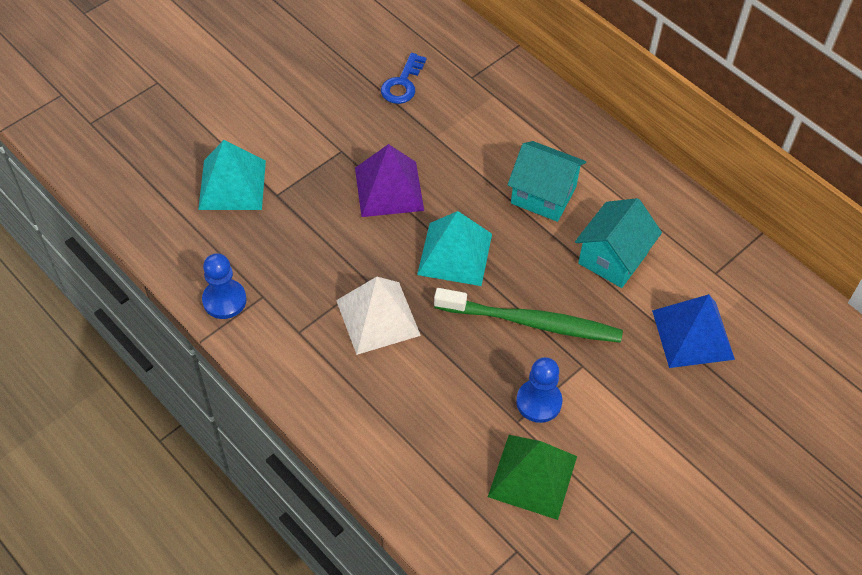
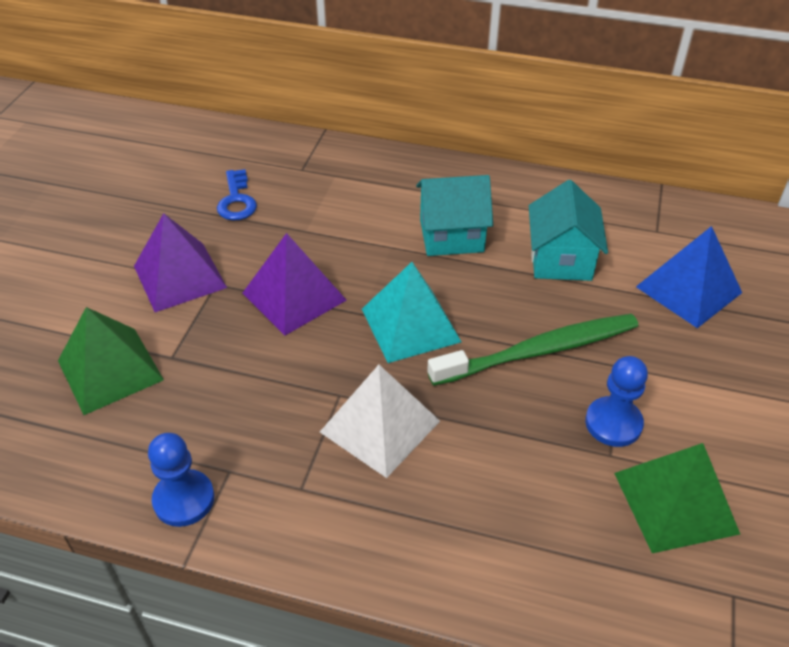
camera: 30 degrees left, 10 degrees down
turquoise pyramid [198,140,266,210] -> green pyramid [58,307,164,415]
none -> purple pyramid [134,213,227,312]

